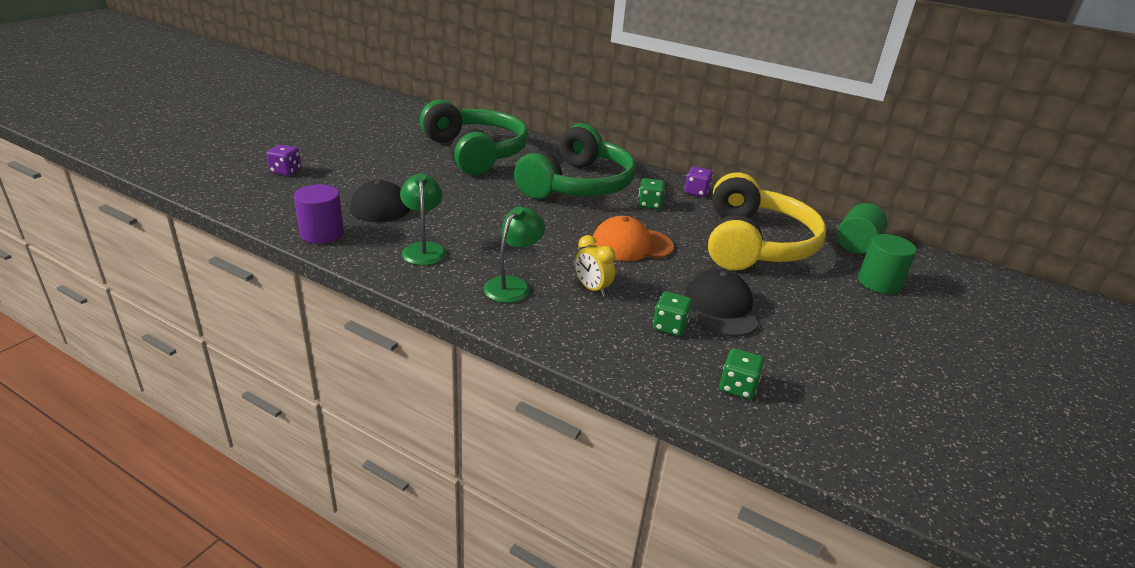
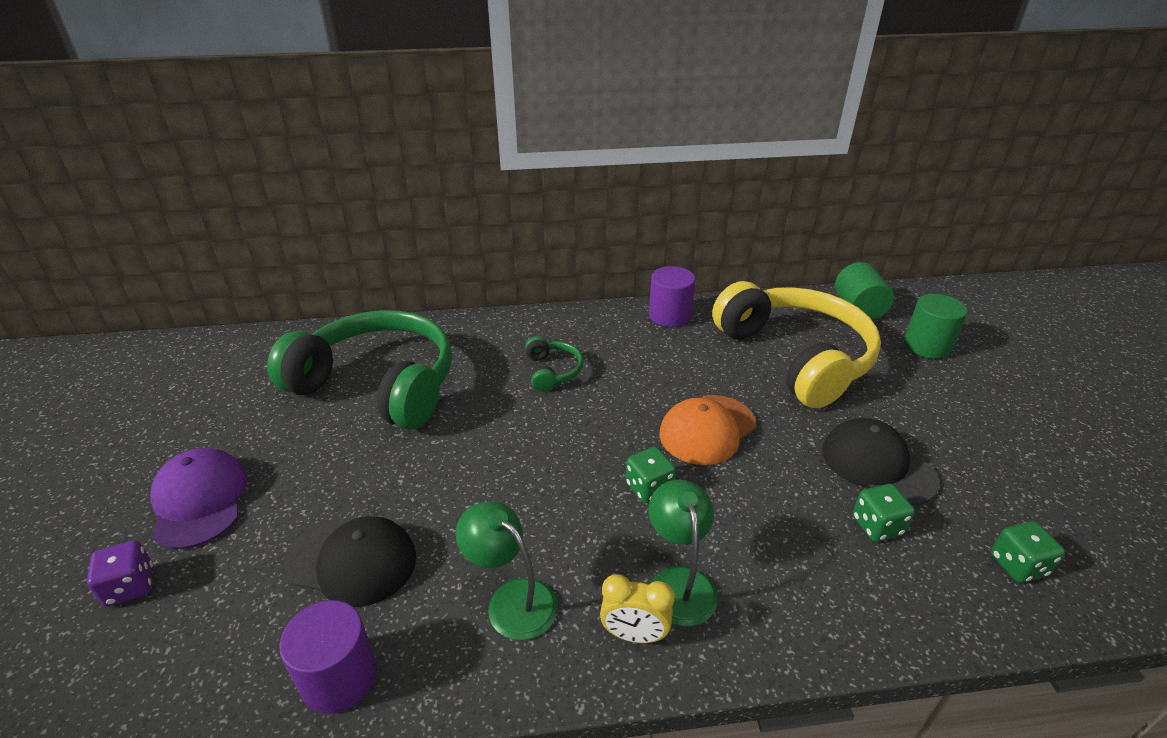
camera: 35 degrees left, 5 degrees up
green headphones [514,123,636,199] -> green headphones [525,336,583,392], size x0.41
yellow clock [575,235,615,296] -> yellow clock moved to [600,574,675,643]
green dice [638,178,665,209] -> green dice moved to [626,447,676,503]
purple dice [684,167,713,197] -> purple cylinder [649,266,695,327]
none -> purple cap [150,448,248,549]

